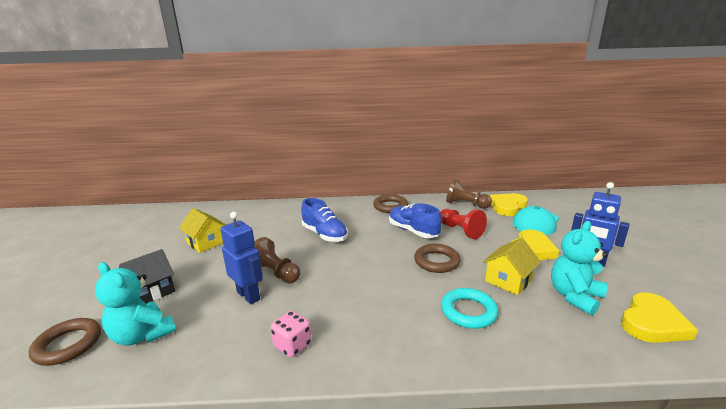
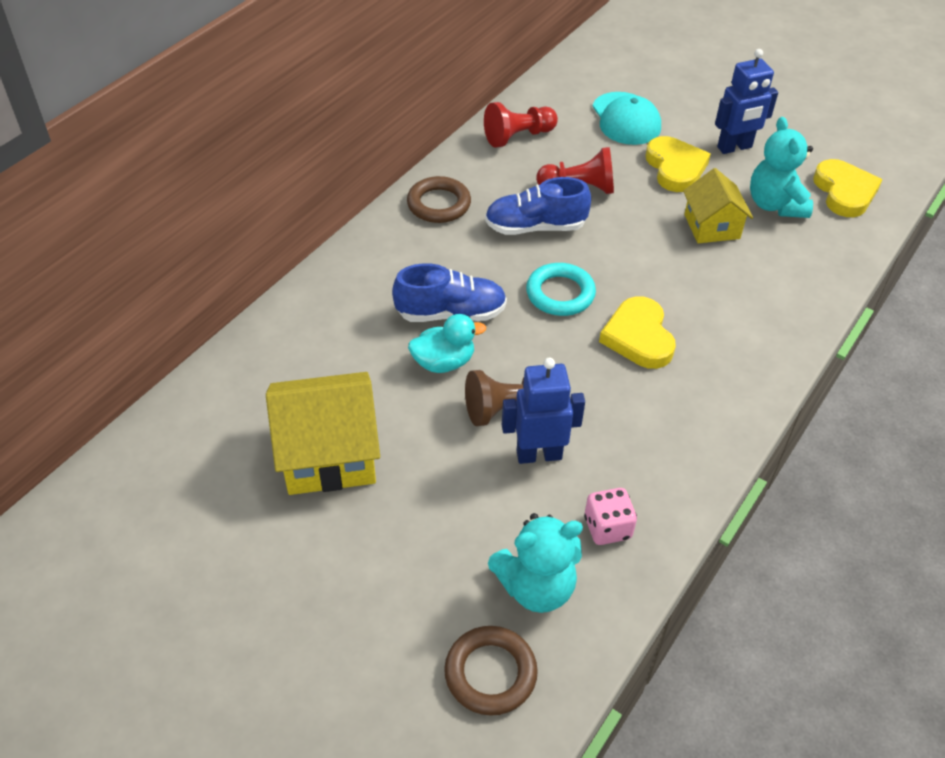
camera: 55 degrees left, 25 degrees up
black house [119,249,175,304] -> none
yellow house [179,208,226,253] -> yellow house [266,372,380,495], size x1.58
pink dice [270,311,312,357] -> pink dice moved to [584,488,637,545]
brown ring [414,244,461,273] -> none
turquoise ring [441,288,498,329] -> turquoise ring moved to [526,263,596,316]
brown pawn [446,179,492,209] -> red pawn [484,102,558,148]
yellow heart [490,193,528,216] -> yellow heart moved to [599,296,676,369]
none -> turquoise duck [408,314,486,373]

